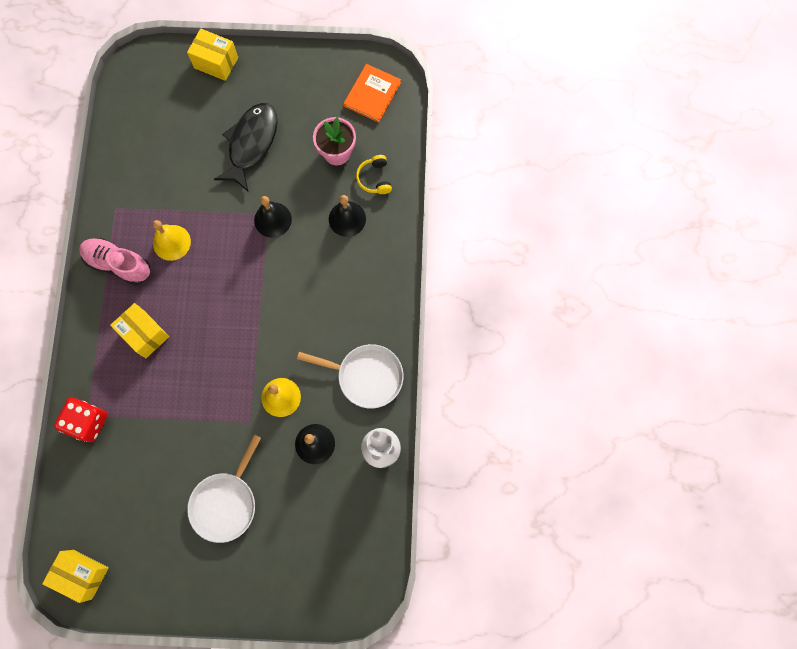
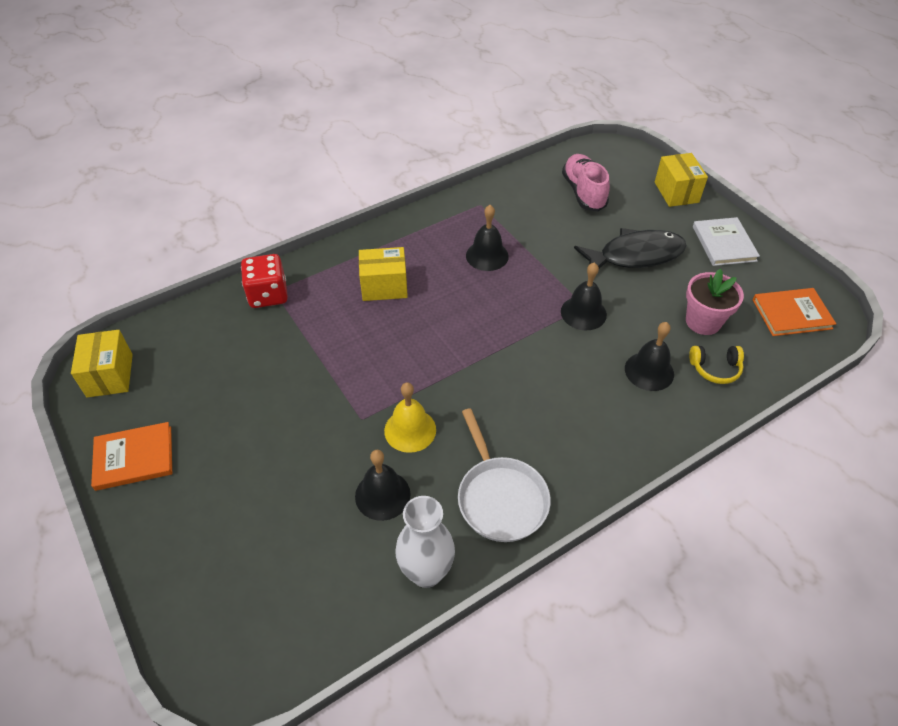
camera: 55 degrees right, 25 degrees down
pink shoe [79,238,150,285] -> pink shoe moved to [562,154,610,211]
yellow box [110,303,169,358] -> yellow box turned 75 degrees clockwise [359,247,408,301]
yellow bell [152,220,191,261] -> black bell [466,205,509,271]
white pan [187,434,261,543] -> none
yellow headphones [356,155,392,194] -> yellow headphones turned 135 degrees counterclockwise [689,346,744,384]
none -> orange book [91,422,172,491]
none -> white book [693,217,760,266]

